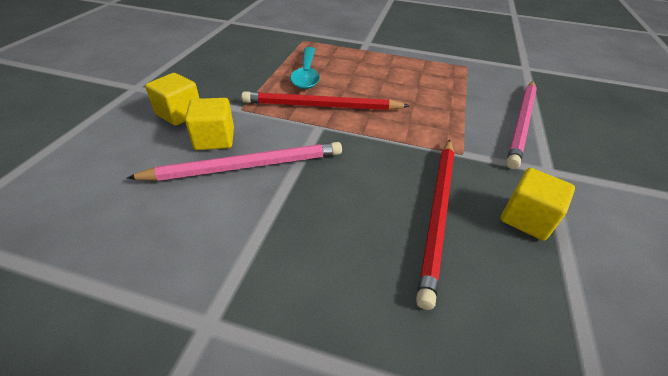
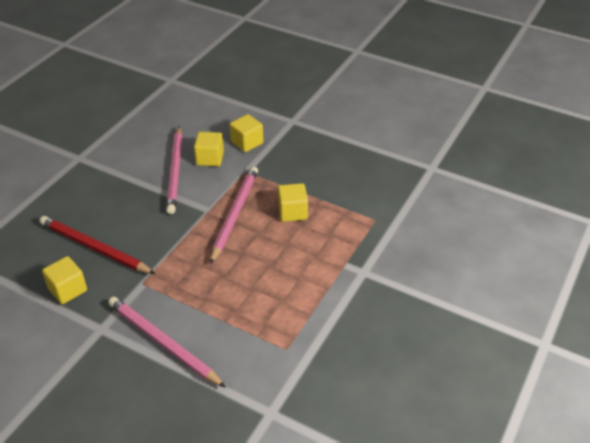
camera: 105 degrees right, 0 degrees up
red pencil [241,91,410,110] -> pink pencil [210,166,258,264]
turquoise spoon [290,47,320,89] -> yellow cube [278,183,308,222]

